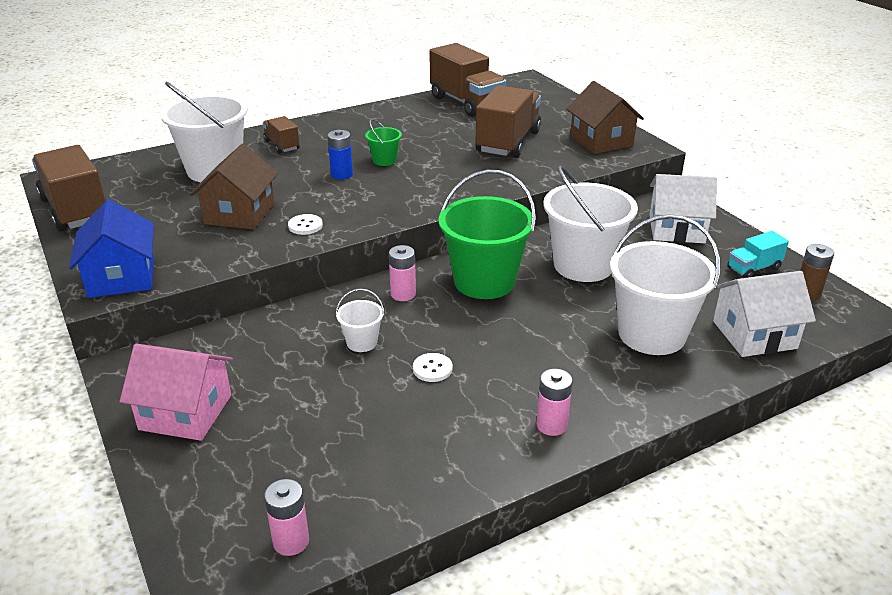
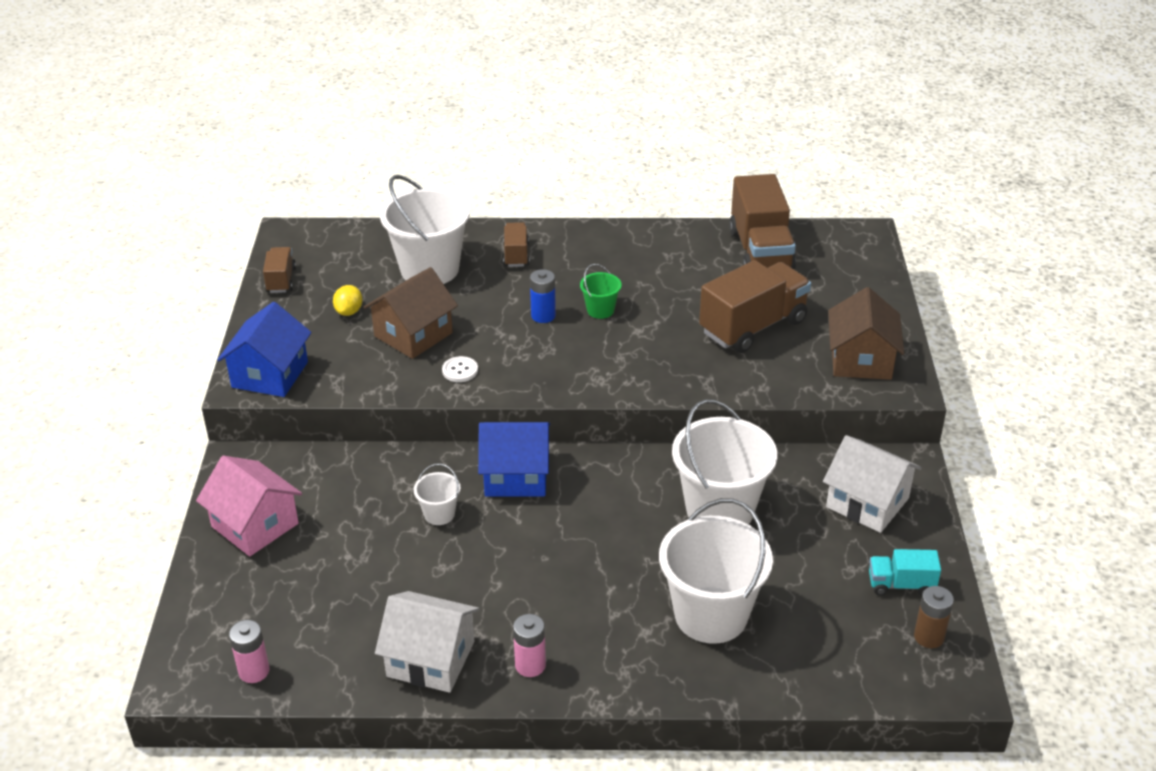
camera: 30 degrees right, 5 degrees up
brown truck [32,145,106,231] -> brown truck [263,247,296,293], size x0.51
pink battery [389,245,416,301] -> blue house [478,422,550,497]
white button [413,353,452,382] -> none
green bucket [439,170,536,299] -> none
white house [713,271,816,357] -> white house moved to [375,591,479,693]
none -> yellow lemon [333,285,363,316]

